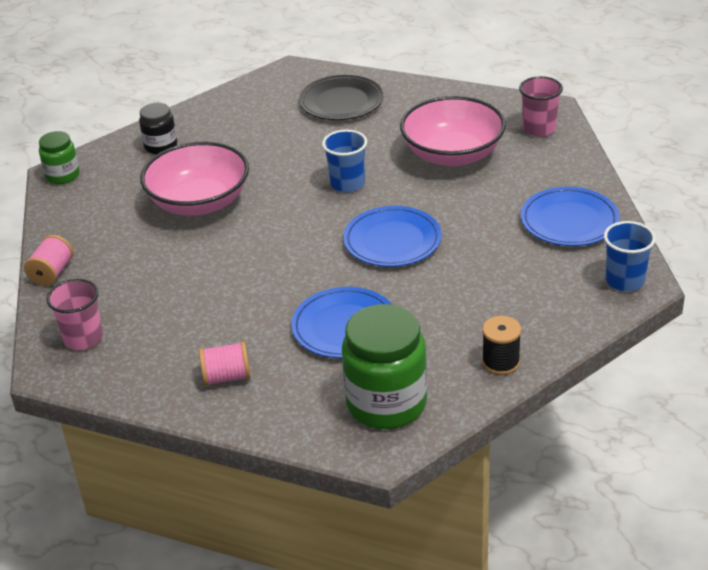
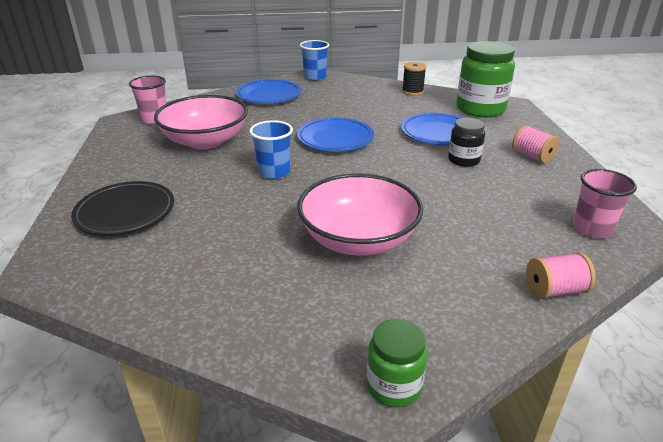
camera: 120 degrees left, 5 degrees down
black jar [139,103,177,155] -> black jar moved to [448,118,485,167]

